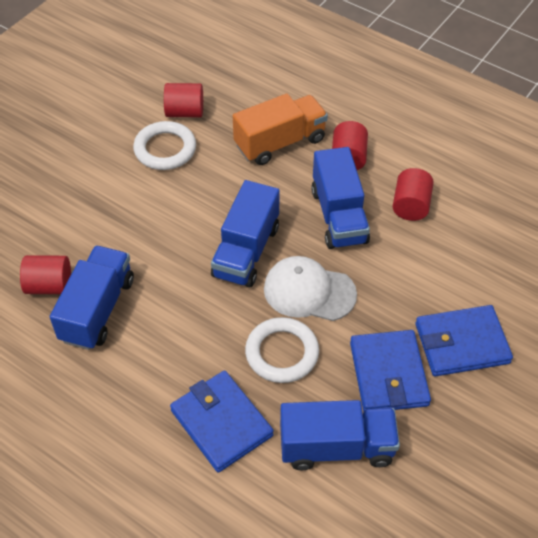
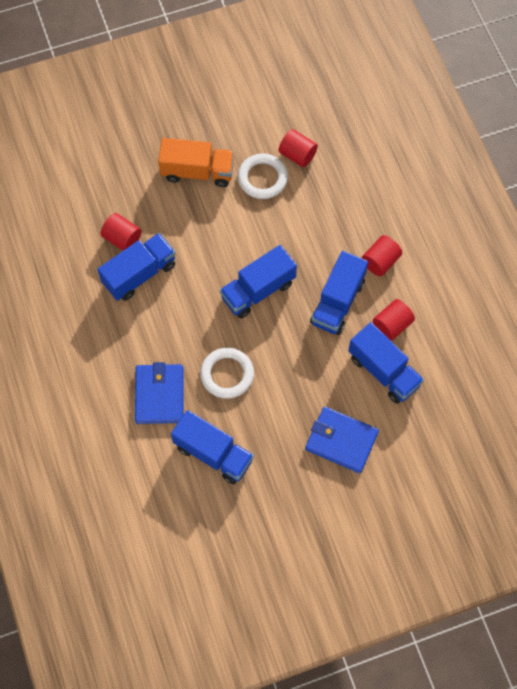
camera: 35 degrees right, 15 degrees up
orange truck [233,94,328,165] -> orange truck moved to [158,138,234,187]
white cap [264,256,357,321] -> none
blue wallet [350,330,431,411] -> none
none -> blue truck [348,322,424,404]

